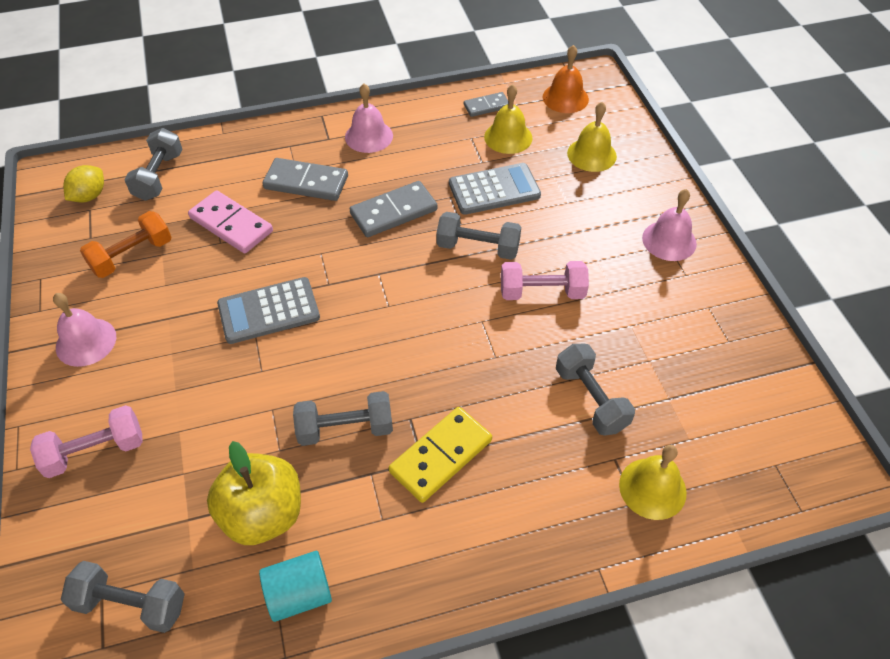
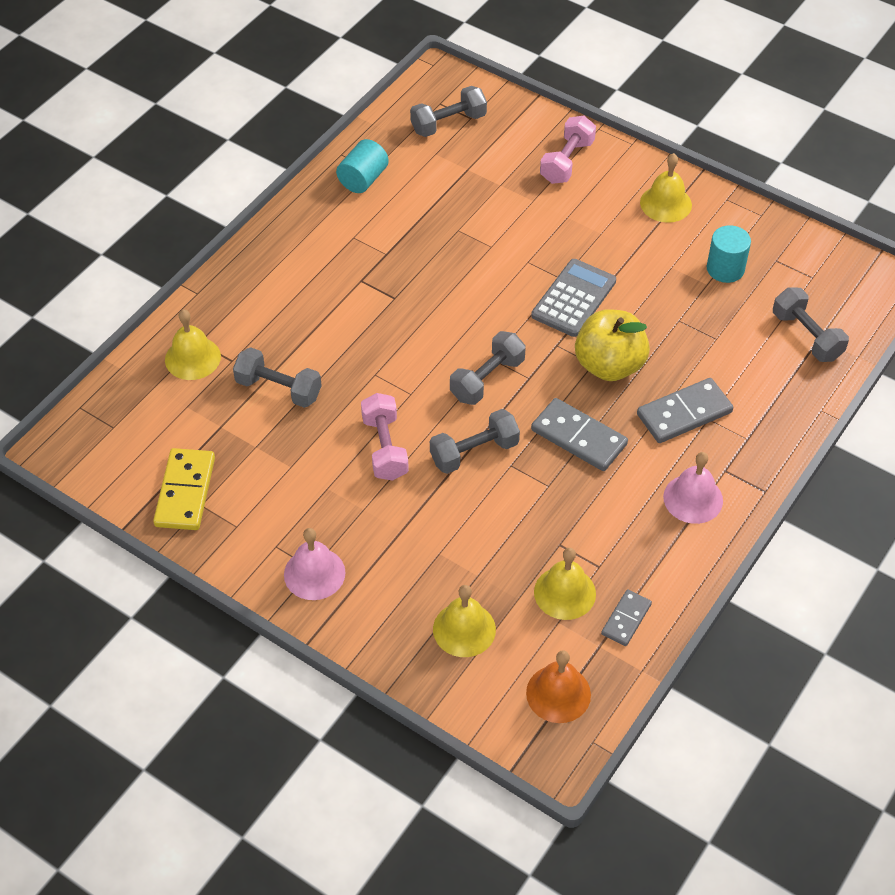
camera: 140 degrees right, 0 degrees up
pink bell [53,293,116,367] -> yellow bell [640,153,692,223]
yellow lemon [63,165,104,202] -> none
orange dumbbell [80,211,172,278] -> turquoise cylinder [707,225,751,283]
pink domino [188,190,273,254] -> none
yellow apple [207,441,301,545] -> yellow apple moved to [575,309,650,381]
grey dumbbell [293,391,393,446] -> grey dumbbell moved to [450,331,526,405]
grey domino [350,181,438,237] -> grey domino turned 75 degrees counterclockwise [531,398,628,471]
yellow domino [389,407,492,503] -> yellow domino moved to [153,448,215,530]
grey calculator [449,163,541,215] -> none
pink dumbbell [501,261,589,300] -> pink dumbbell turned 60 degrees counterclockwise [361,393,409,481]

